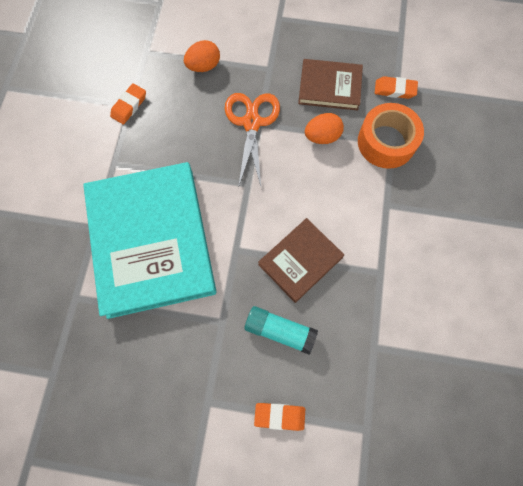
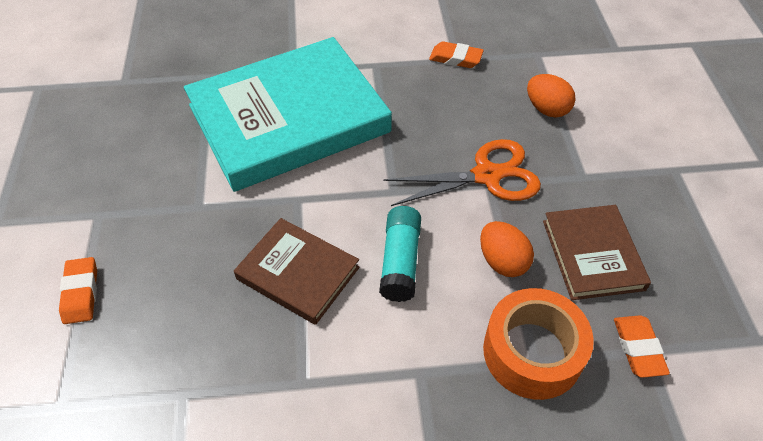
camera: 75 degrees right, 20 degrees down
turquoise glue stick [245,306,318,355] -> turquoise glue stick moved to [379,206,421,302]

